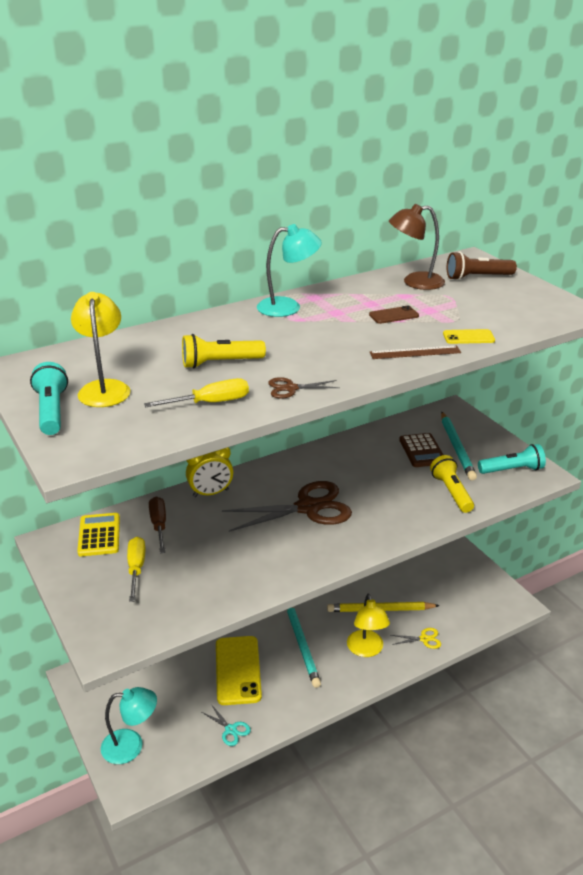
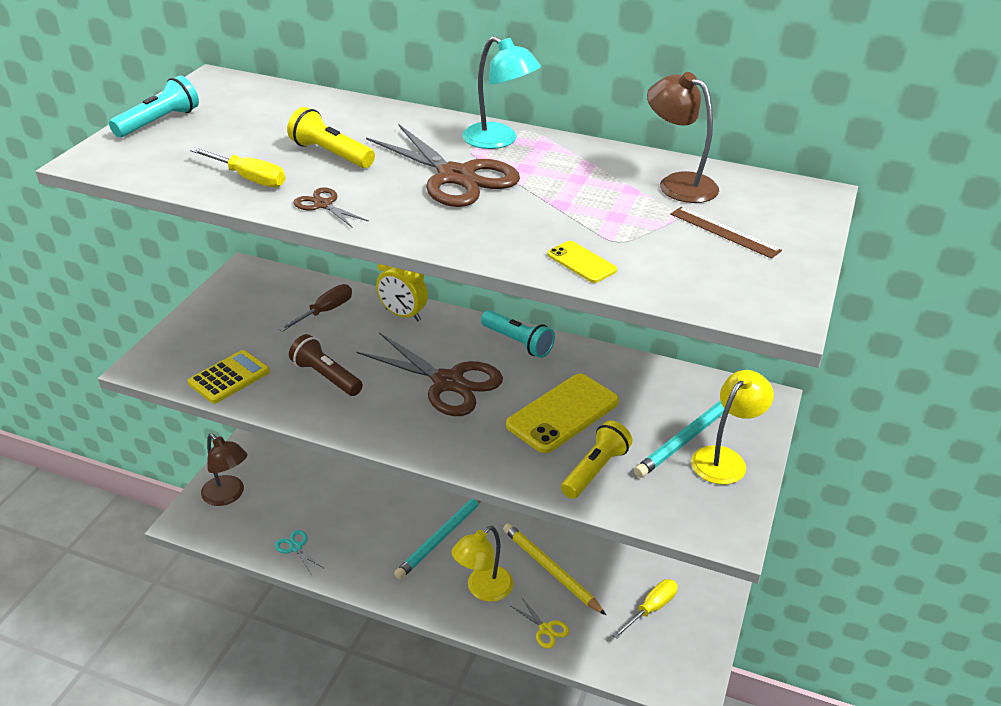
camera: 50 degrees right, 5 degrees up
yellow lamp [71,292,131,407] -> yellow lamp moved to [691,370,774,485]
yellow calculator [77,513,120,556] -> yellow calculator moved to [188,350,270,404]
turquoise lamp [101,687,157,764] -> brown lamp [201,434,247,506]
yellow screwdriver [127,537,145,602] -> yellow screwdriver moved to [612,579,678,639]
turquoise scissors [202,704,251,746] -> turquoise scissors turned 135 degrees clockwise [275,530,325,576]
yellow phone [216,636,262,705] -> yellow phone moved to [506,374,619,453]
brown phone [369,305,419,324] -> none
brown ruler [370,346,461,359] -> brown ruler moved to [670,207,782,259]
brown calculator [399,433,443,467] -> none
brown flashlight [447,252,517,280] -> brown flashlight moved to [289,334,363,396]
turquoise flashlight [478,444,546,474] -> turquoise flashlight moved to [481,310,555,358]
none -> brown scissors [366,124,520,207]

